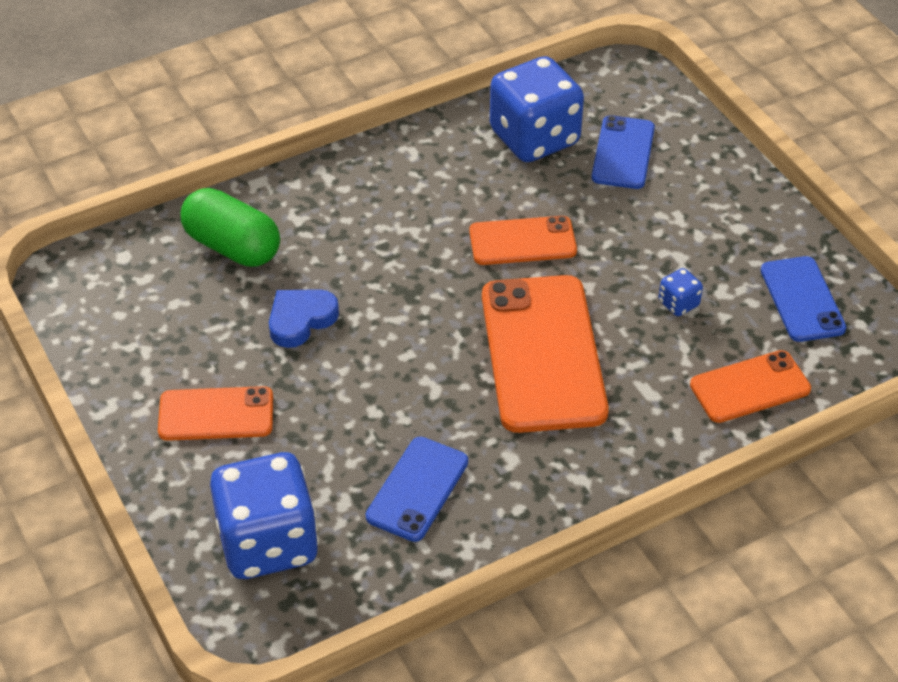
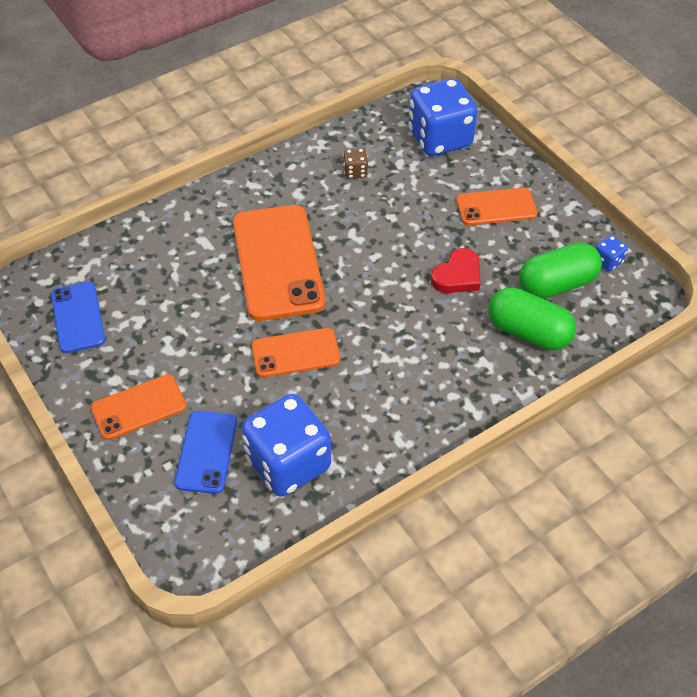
camera: 175 degrees right, 5 degrees up
blue heart [269,289,339,348] -> red heart [431,248,481,293]
blue phone [366,437,468,542] -> brown dice [343,148,368,179]
blue dice [659,268,703,316] -> blue dice moved to [596,235,628,271]
orange phone [690,350,811,423] -> orange phone moved to [91,374,186,440]
none -> green capsule [519,242,602,299]

